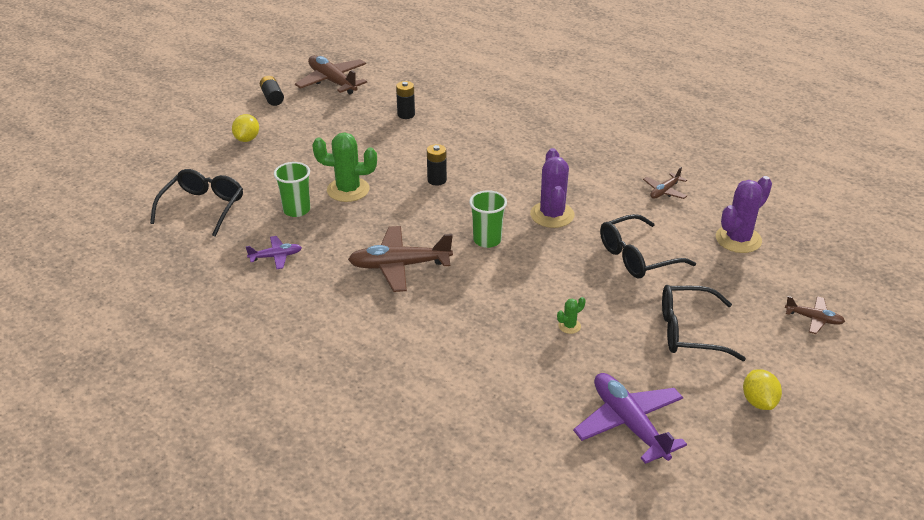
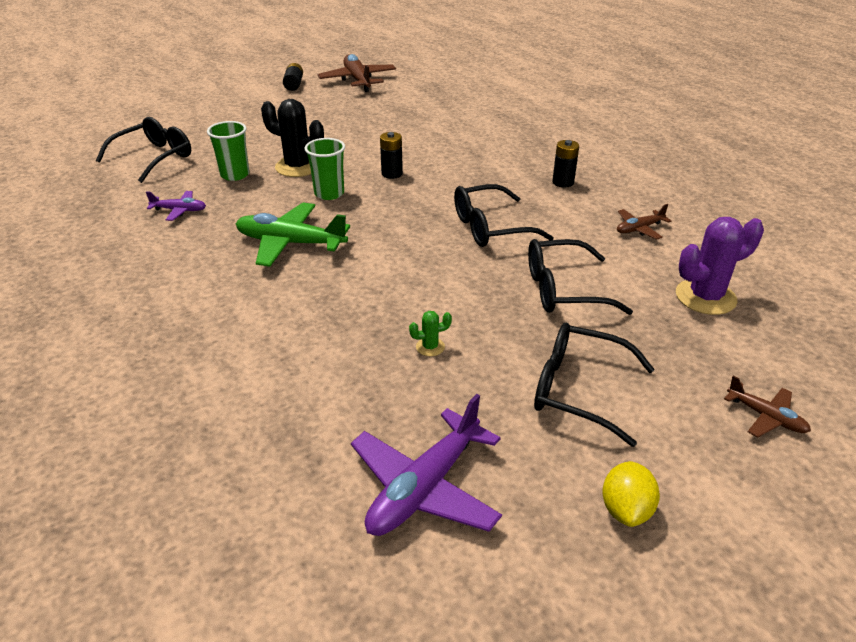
camera: 20 degrees right, 0 degrees up
yellow lemon [232,114,259,142] -> none
green cactus [312,132,377,202] -> black cactus [261,99,324,177]
brown plane [348,226,453,292] -> green plane [236,202,350,267]
black battery [396,81,415,119] -> black battery moved to [552,140,579,187]
green cup [469,190,507,248] -> green cup moved to [304,138,345,200]
purple cactus [530,148,574,228] -> black glasses [454,184,554,247]
purple plane [573,373,687,464] -> purple plane turned 135 degrees counterclockwise [351,394,502,536]

